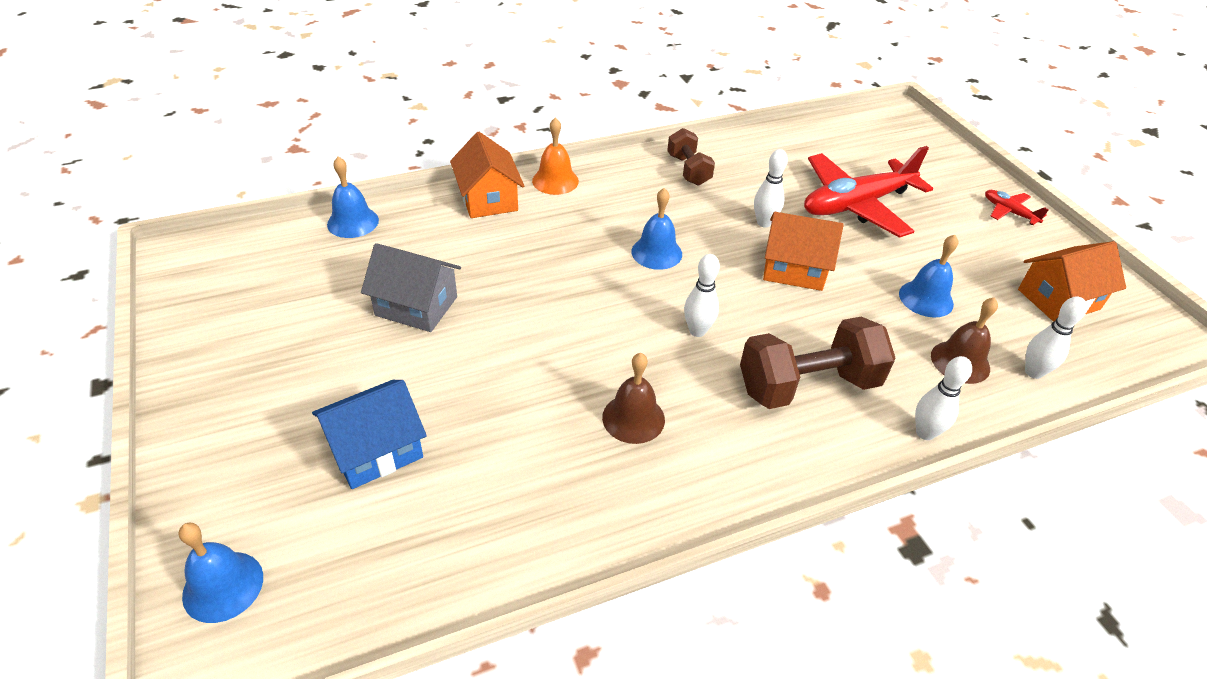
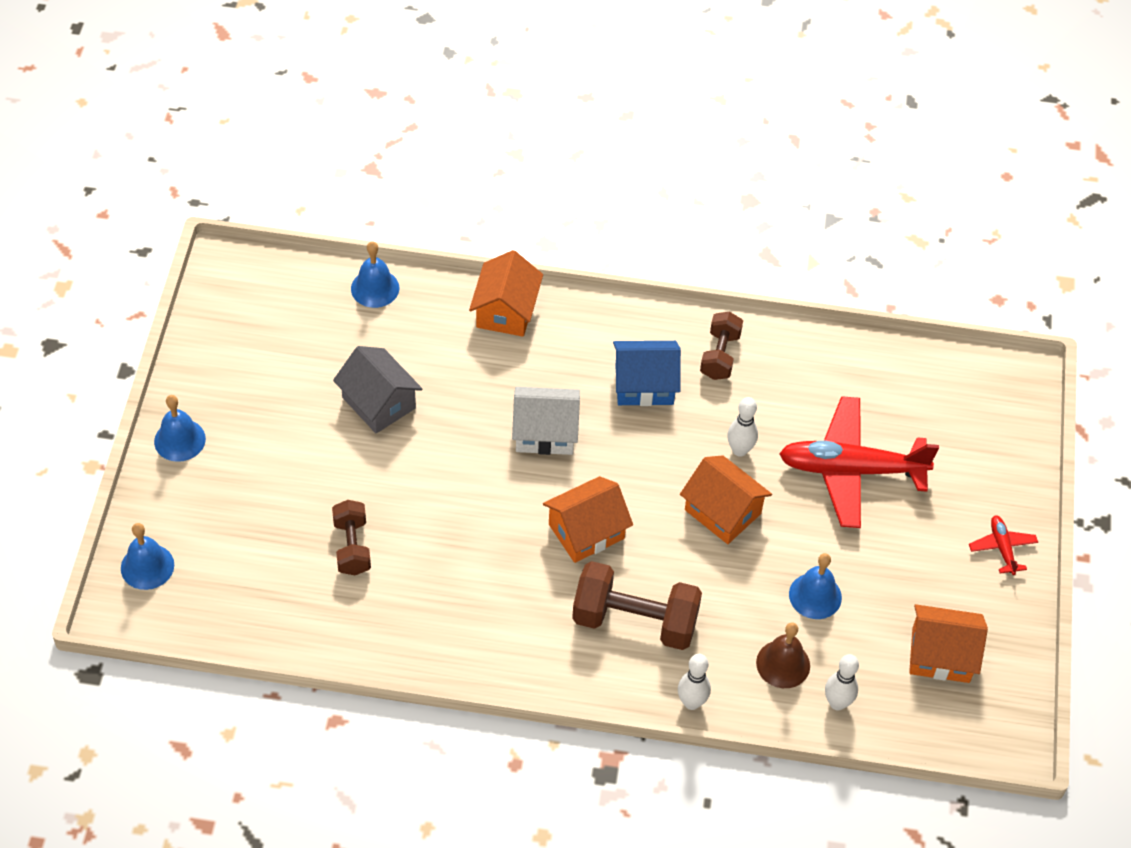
camera: 30 degrees right, 10 degrees up
blue house [312,380,427,489] -> blue house moved to [613,341,681,406]
orange bell [532,118,579,195] -> none
brown bell [602,353,665,444] -> none
blue bell [631,188,682,270] -> blue bell moved to [154,395,206,462]
white bowling pin [684,254,720,337] -> orange house [543,476,633,563]
none -> brown dumbbell [332,500,371,575]
none -> white house [512,387,580,455]

